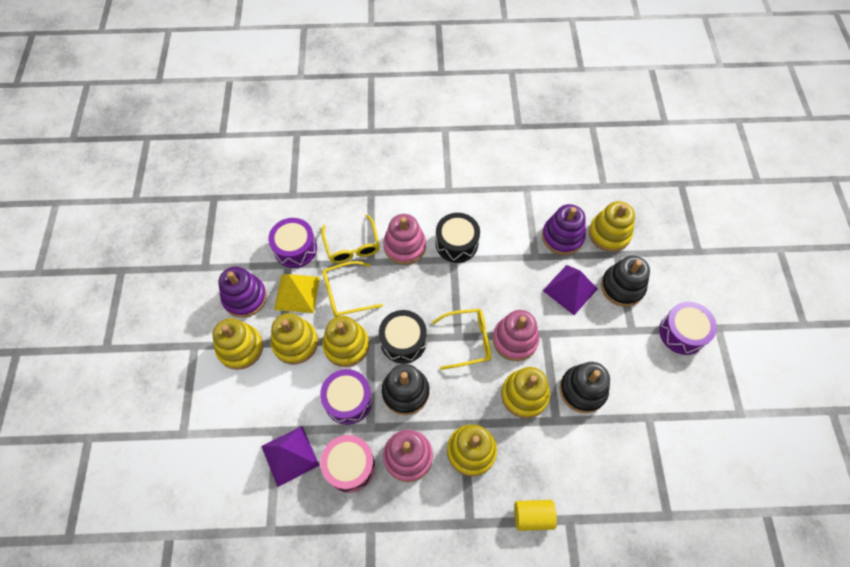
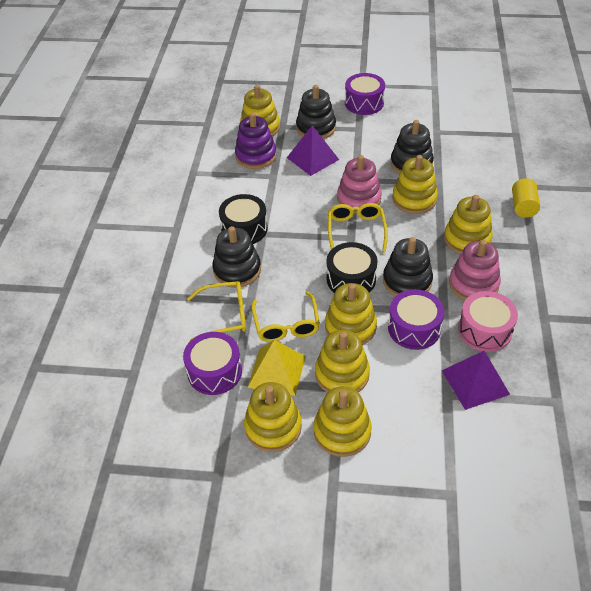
camera: 80 degrees left, 15 degrees down
purple stacking toy [218,266,267,318] -> yellow stacking toy [244,382,302,452]
pink stacking toy [383,214,426,265] -> black stacking toy [212,226,261,288]

